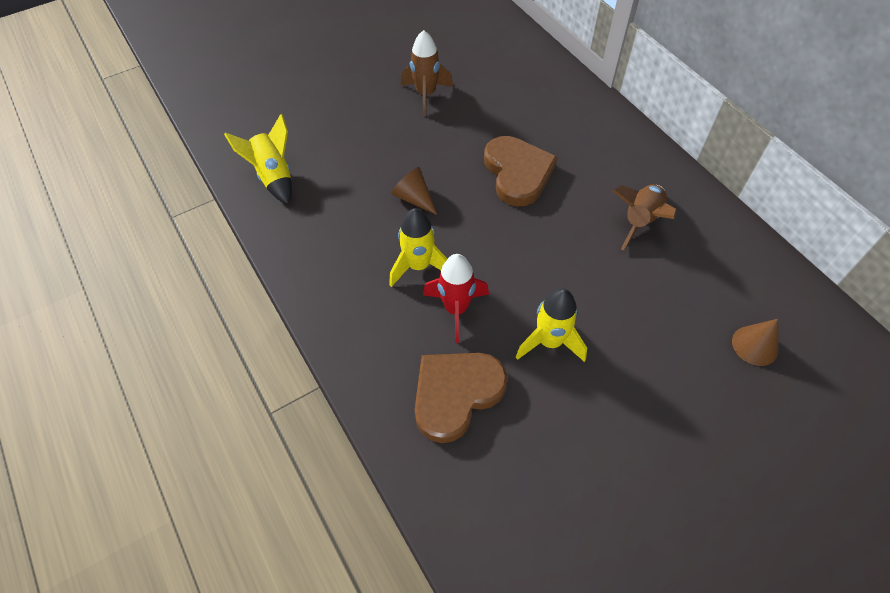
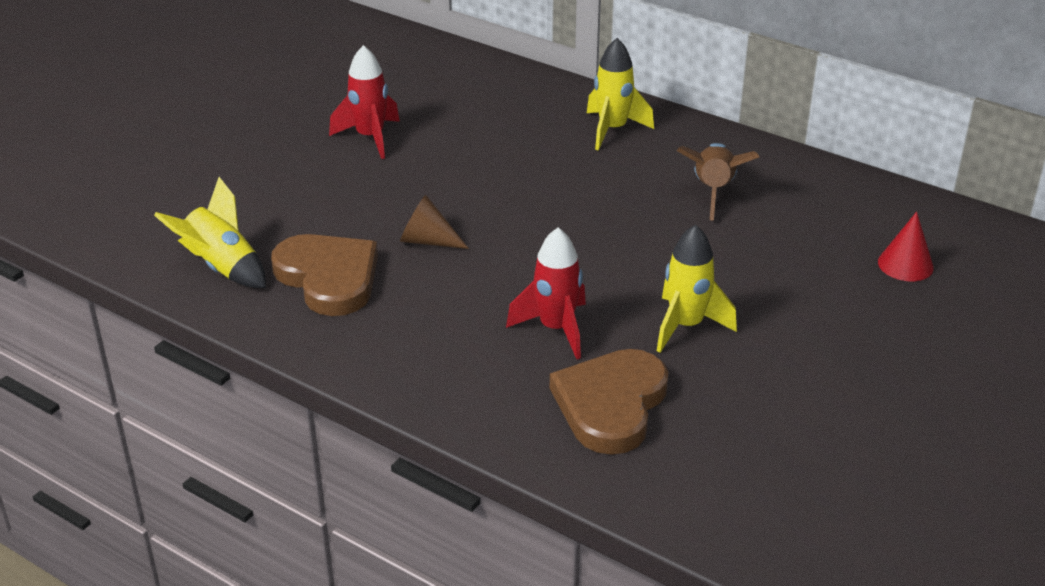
camera: 25 degrees left, 20 degrees down
yellow rocket [389,208,447,287] -> yellow rocket moved to [587,38,654,151]
brown rocket [401,30,453,116] -> red rocket [329,45,400,159]
brown heart [484,136,558,207] -> brown heart moved to [271,234,378,316]
brown cone [732,319,779,366] -> red cone [878,212,934,281]

